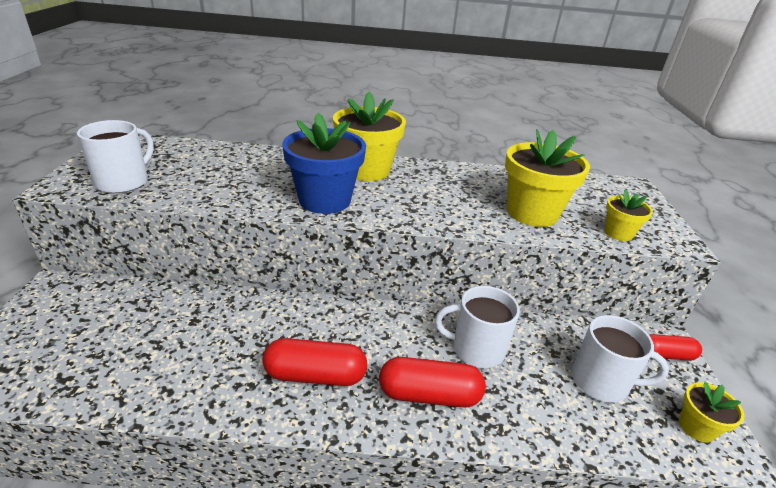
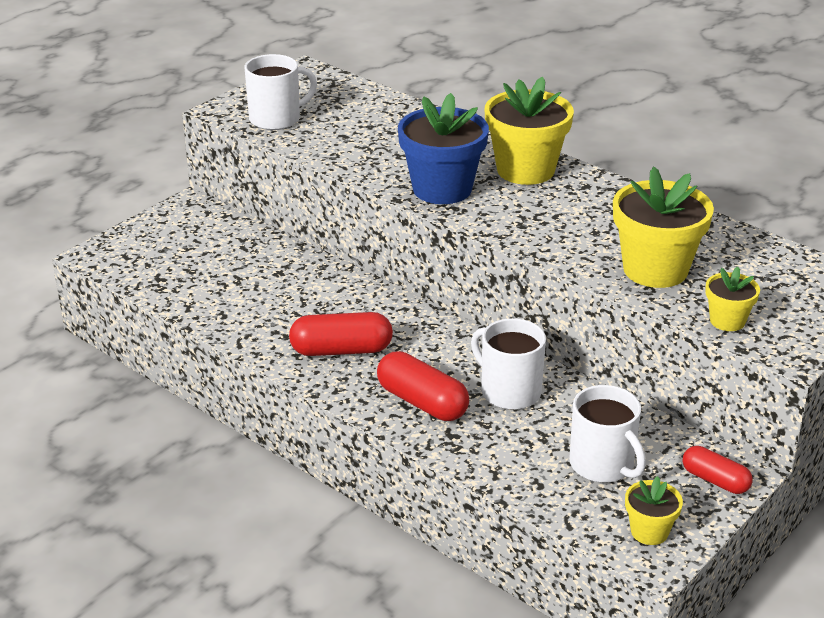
camera: 40 degrees right, 0 degrees up
red capsule [262,338,367,386] -> red capsule turned 45 degrees counterclockwise [289,312,393,356]

